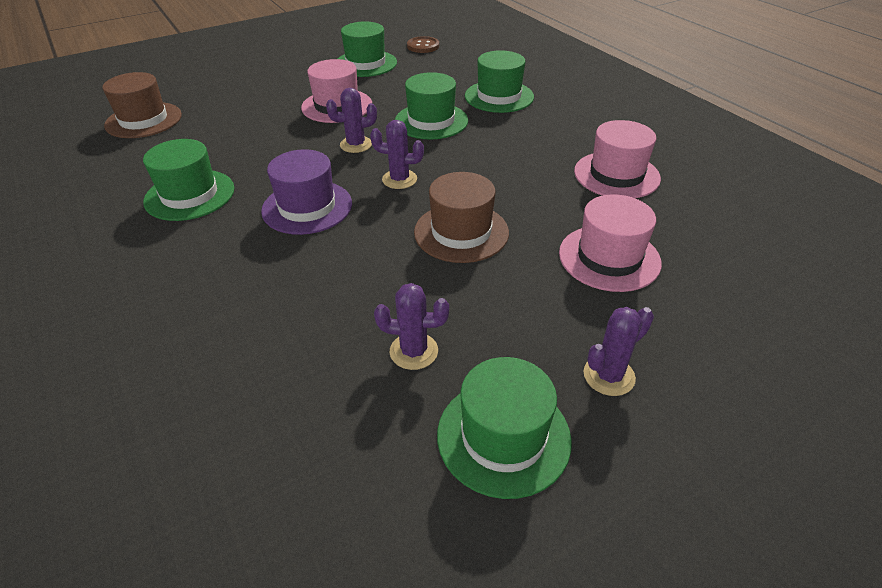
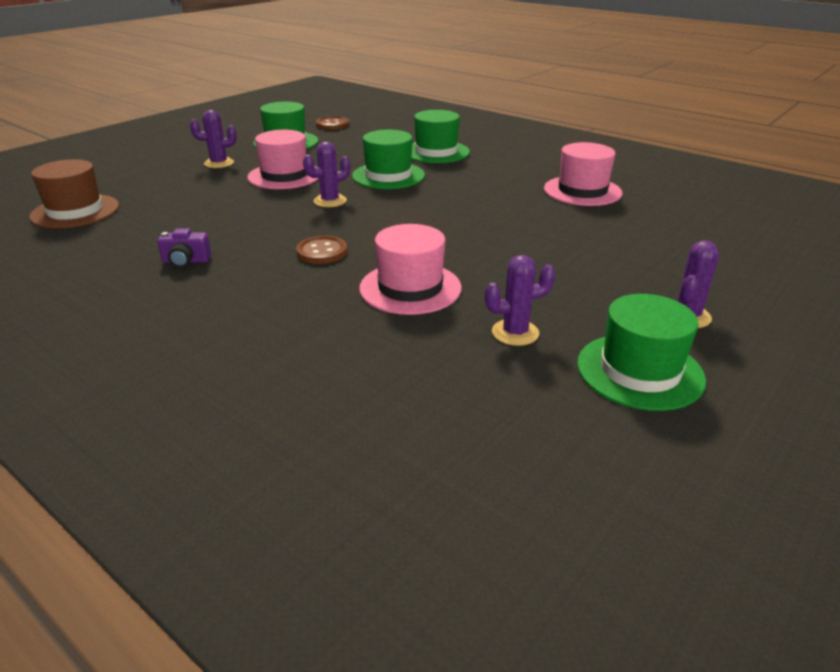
camera: 20 degrees left, 10 degrees down
green hat [143,139,235,221] -> purple camera [157,228,211,268]
purple hat [261,149,352,235] -> brown button [296,236,347,264]
purple cactus [370,120,424,189] -> purple cactus moved to [190,110,237,168]
brown hat [414,172,509,263] -> none
pink hat [559,194,662,292] -> pink hat moved to [359,224,462,315]

